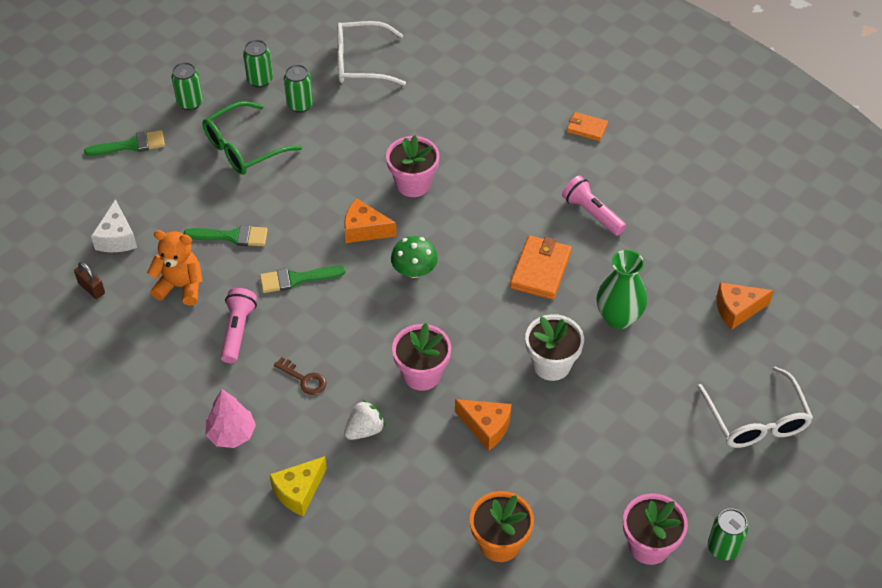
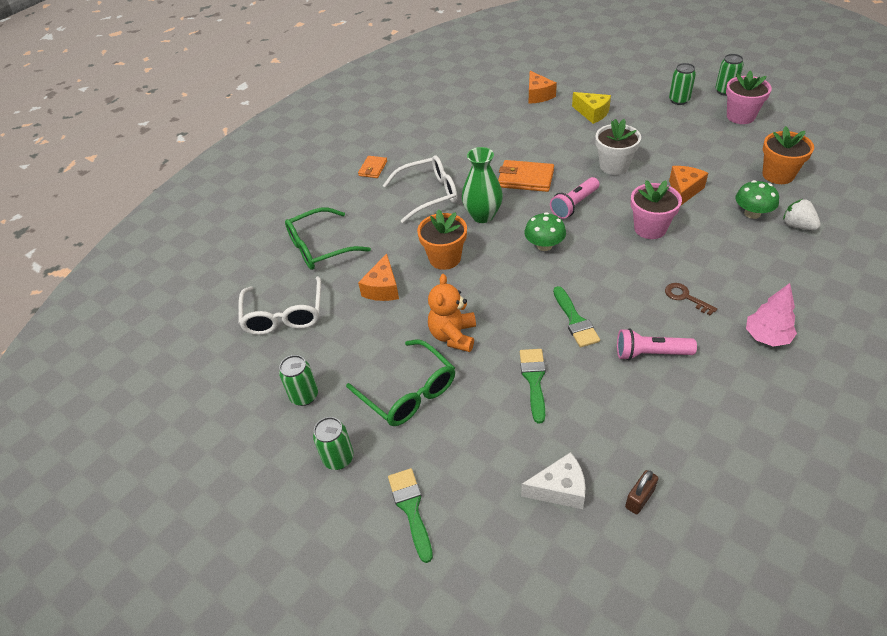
camera: 90 degrees left, 5 degrees down
orange teddy bear [147,230,203,305] -> orange teddy bear moved to [428,274,476,352]
yellow cheese [269,456,327,516] -> yellow cheese moved to [572,92,611,124]
brown key [274,357,326,395] -> brown key turned 75 degrees counterclockwise [665,283,717,316]
green can [284,64,313,113] -> green can moved to [669,63,696,105]
orange cheese [344,198,397,243] -> orange cheese moved to [358,254,399,301]
white strawberry [344,400,385,440] -> white strawberry moved to [783,199,821,230]
pink flower pot [386,135,439,197] -> orange flower pot [417,209,467,270]
pink flashlight [562,176,626,236] -> pink flashlight moved to [550,177,599,219]
green vase [597,250,647,329] -> green vase moved to [462,147,503,223]
white glasses [697,367,813,448] -> white glasses moved to [383,155,458,223]
none -> green glasses [285,208,371,270]
none -> green mushroom [735,180,779,219]

